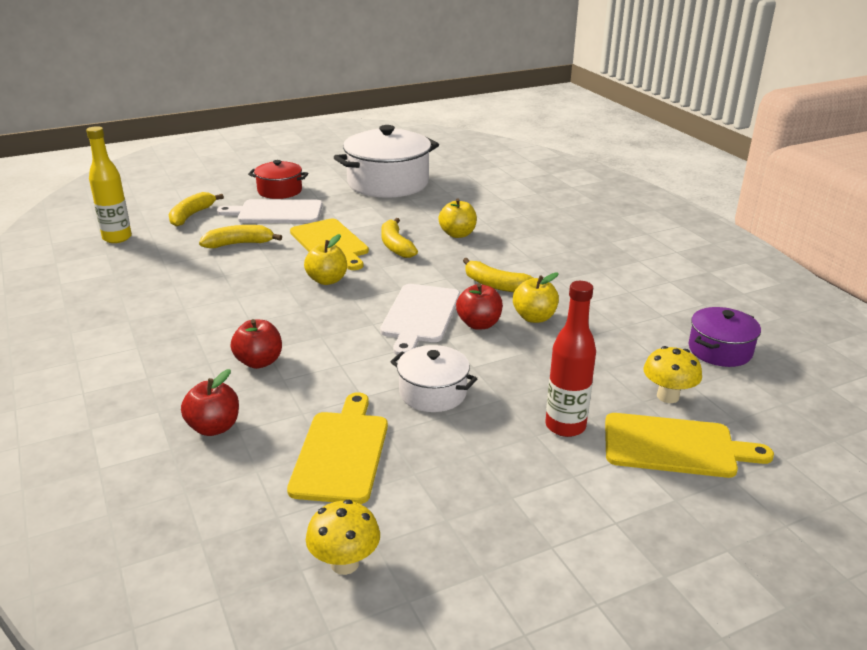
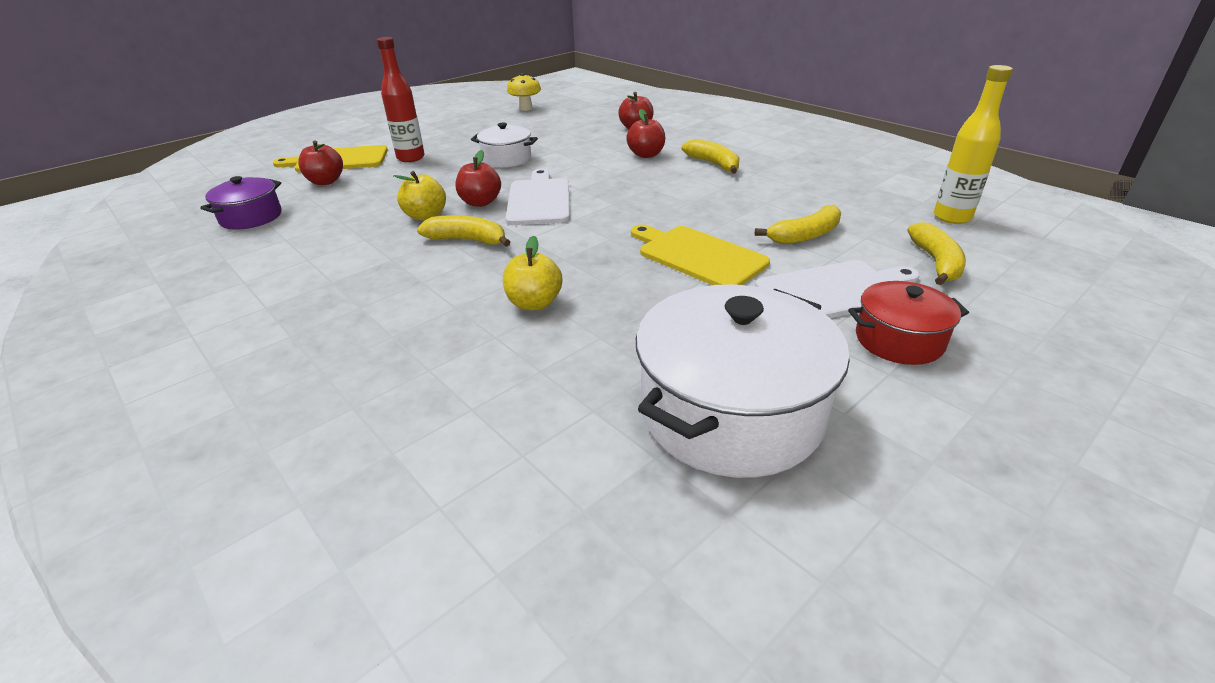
camera: 165 degrees right, 5 degrees up
yellow cutting board [287,392,388,504] -> none
yellow apple [304,234,347,285] -> none
yellow banana [381,218,418,258] -> yellow banana moved to [682,139,739,174]
yellow mushroom [643,346,702,403] -> red apple [298,140,343,185]

